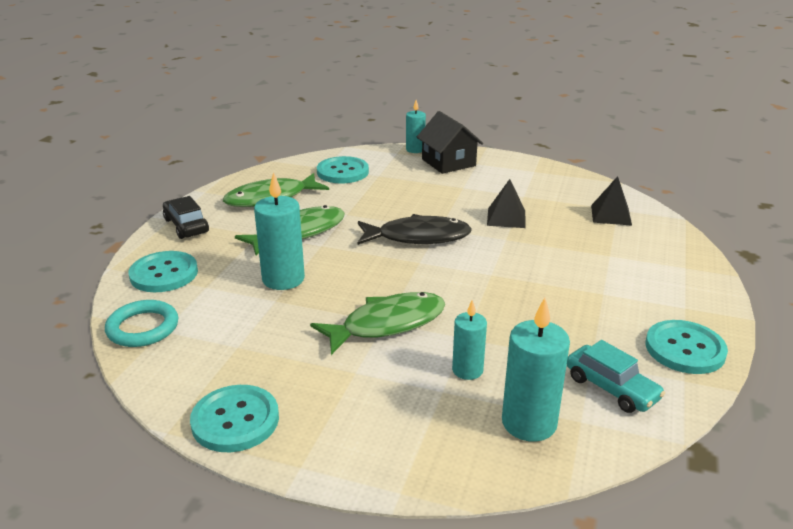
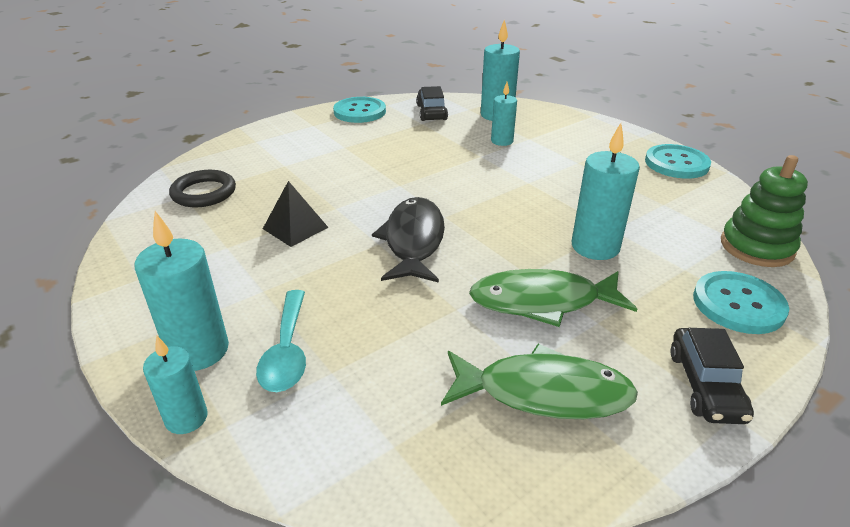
camera: 145 degrees left, 5 degrees up
turquoise ring [105,300,178,347] -> green stacking toy [721,155,808,267]
green fish [310,292,445,355] -> none
turquoise button [317,156,369,183] -> none
black fish [358,214,472,245] -> black fish turned 60 degrees clockwise [372,197,445,283]
black house [417,111,483,174] -> turquoise candle [134,211,229,371]
turquoise car [567,340,665,413] -> black car [416,86,448,121]
black pyramid [591,176,632,226] -> black ring [169,170,236,207]
none -> turquoise spoon [256,290,306,392]

